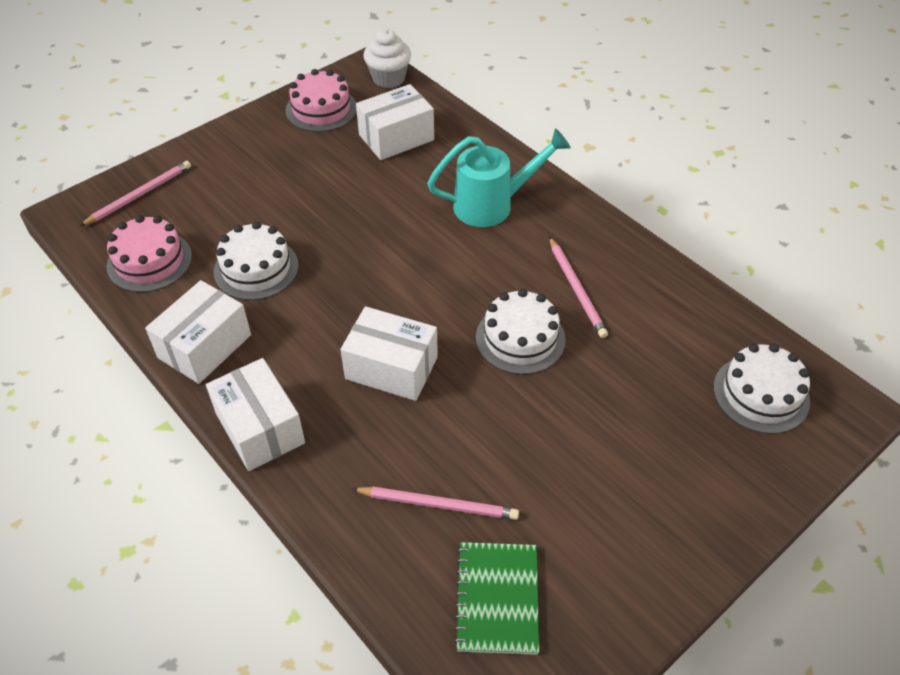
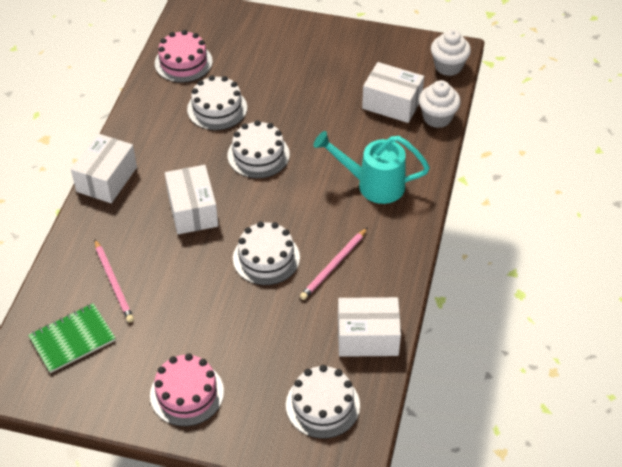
camera: 55 degrees right, 0 degrees up
pink pencil [80,161,191,226] -> none
white box [145,280,251,384] -> white box moved to [338,297,401,357]
pink cake [286,69,357,132] -> pink cake moved to [150,353,224,426]
turquoise watering can [427,128,571,227] -> turquoise watering can turned 150 degrees clockwise [313,131,430,204]
none -> white cake [227,120,290,178]
none -> white cupcake [419,80,461,128]

